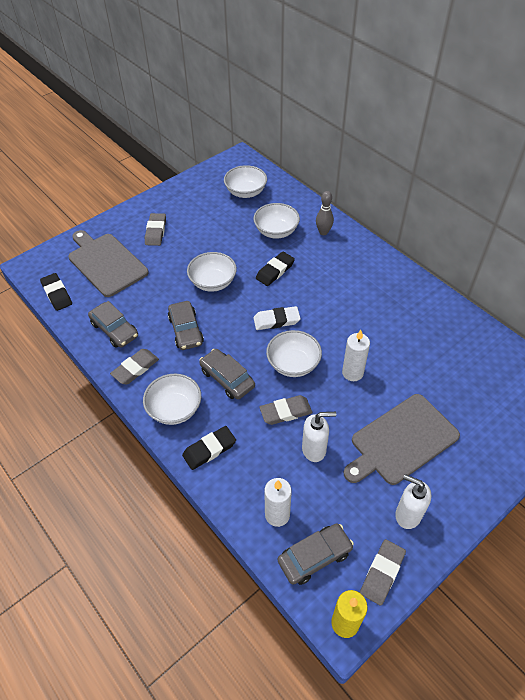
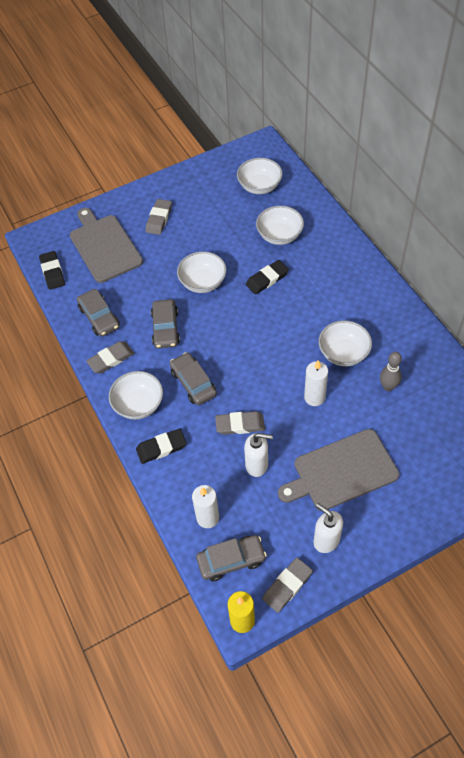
camera: 15 degrees right, 5 degrees up
white eraser [253,306,301,330] -> none
white bowl [266,330,322,377] -> white bowl moved to [319,321,372,366]
grey bowling pin [316,191,334,235] -> grey bowling pin moved to [380,352,402,391]

